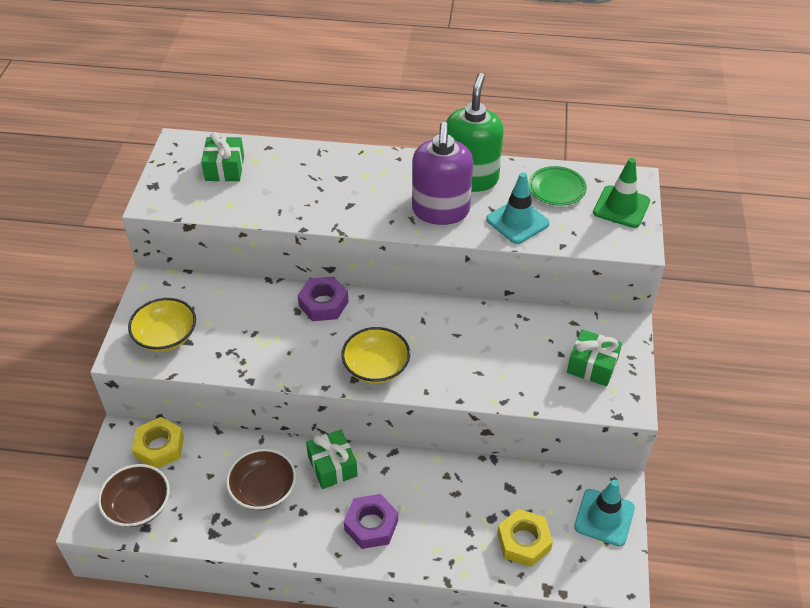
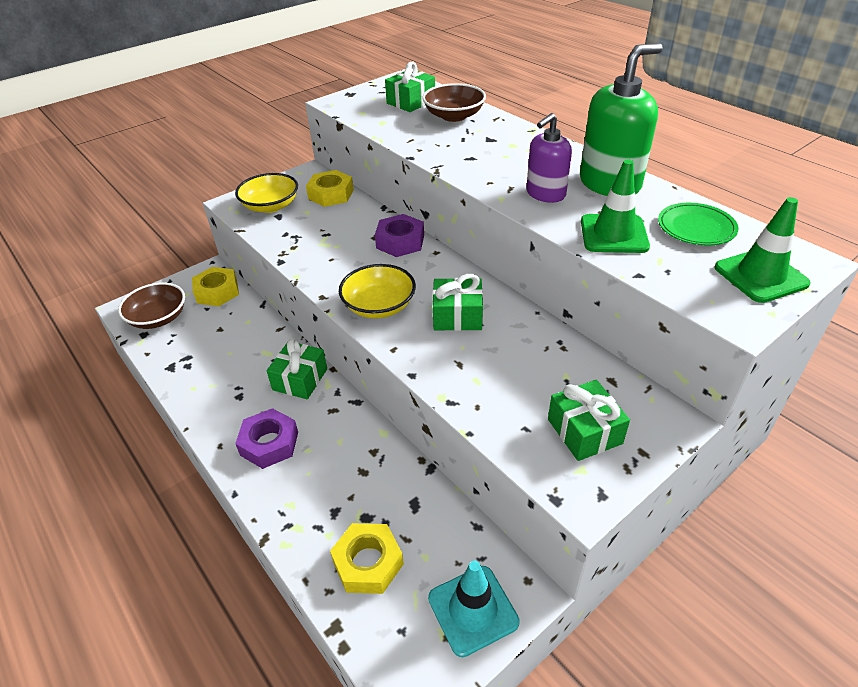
camera: 45 degrees right, 5 degrees down
brown bowl [226,449,296,510] -> brown bowl moved to [422,83,486,122]
purple soap dispenser [412,122,473,225] -> purple soap dispenser [526,113,572,203], size x0.63
turquoise traffic cone [486,172,550,244] -> green traffic cone [581,160,650,253]
none -> yellow nut [306,170,354,207]
none -> green gift [432,274,483,331]

